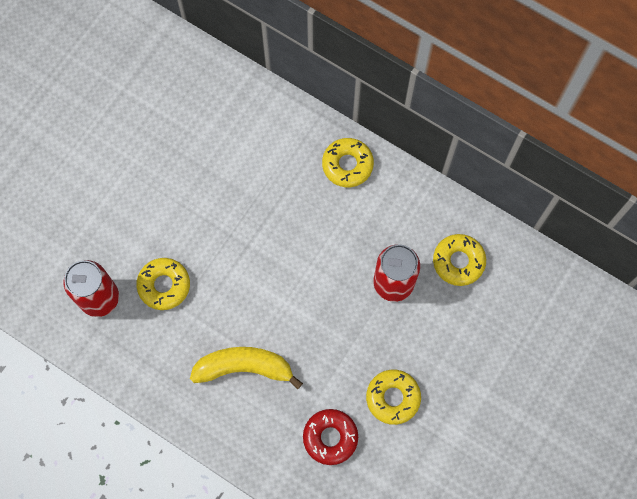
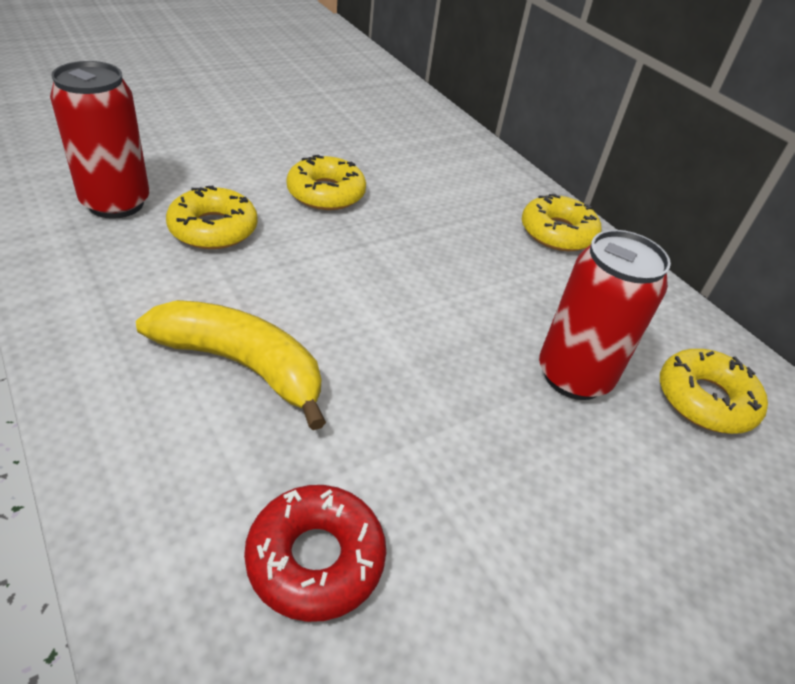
camera: 20 degrees right, 30 degrees down
yellow donut [366,370,421,425] -> yellow donut moved to [287,155,366,210]

